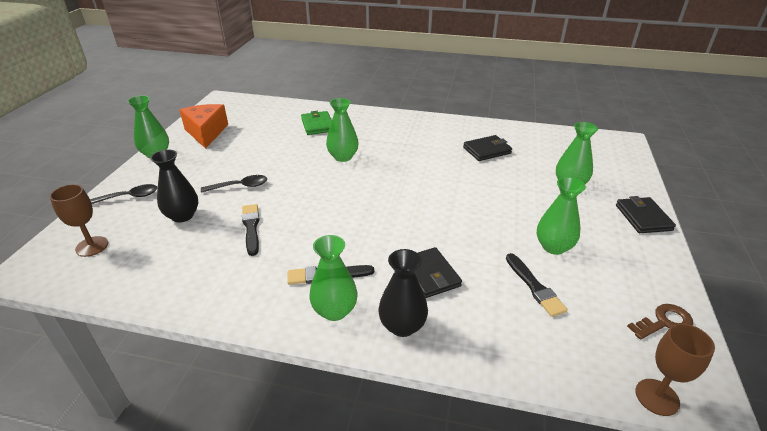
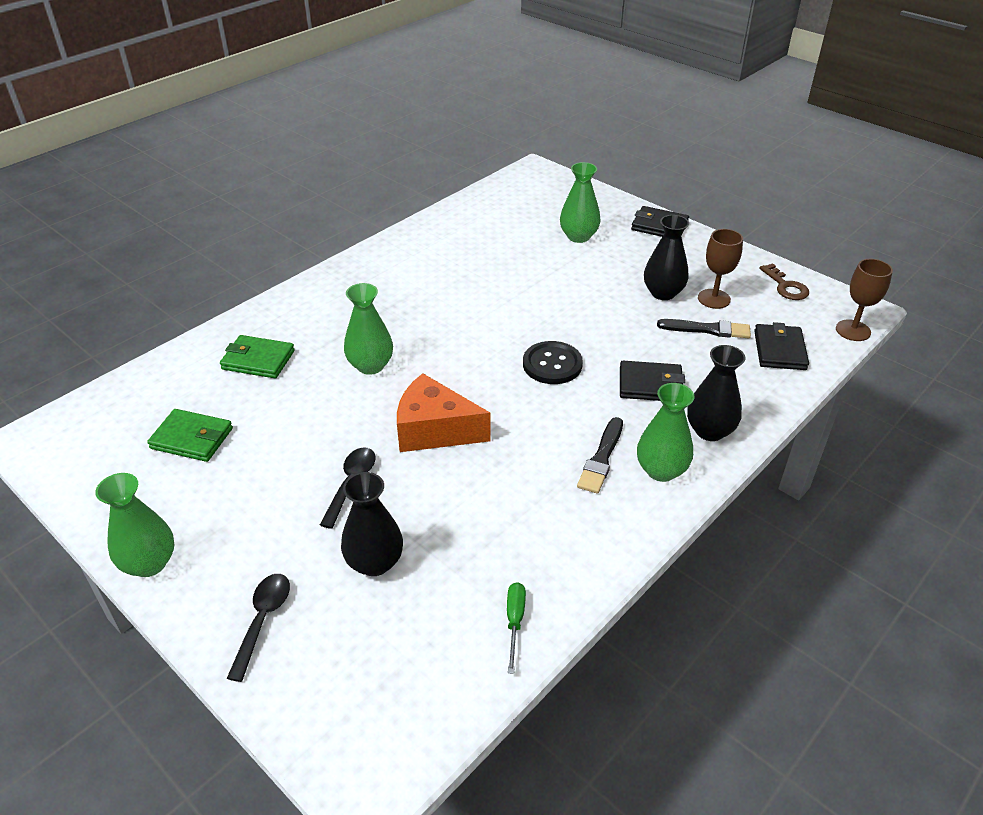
camera: 60 degrees left, 5 degrees up
brown goblet [50,184,108,257] -> brown goblet moved to [698,229,743,309]
orange cheese [180,104,228,149] -> orange cheese moved to [397,373,491,452]
black brush [242,204,260,256] -> none
black wallet [463,135,512,161] -> black wallet moved to [754,322,809,370]
green vase [537,177,586,255] -> black vase [644,215,689,300]
brown key [627,304,693,339] -> brown key turned 150 degrees clockwise [759,263,809,300]
none -> green wallet [147,409,233,462]
none -> green screwdriver [507,582,526,674]
none -> black button [523,341,583,384]

